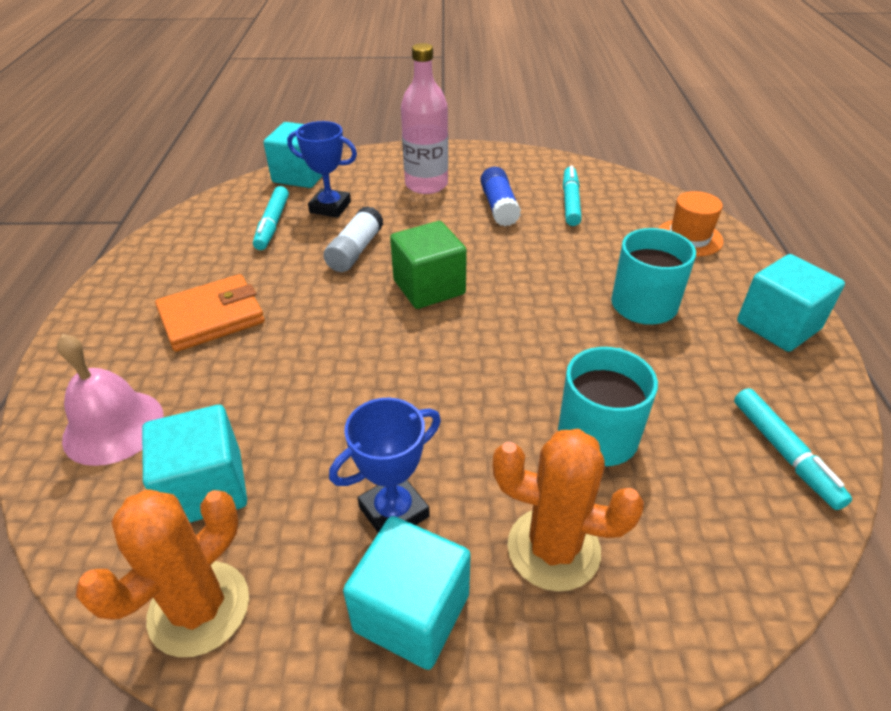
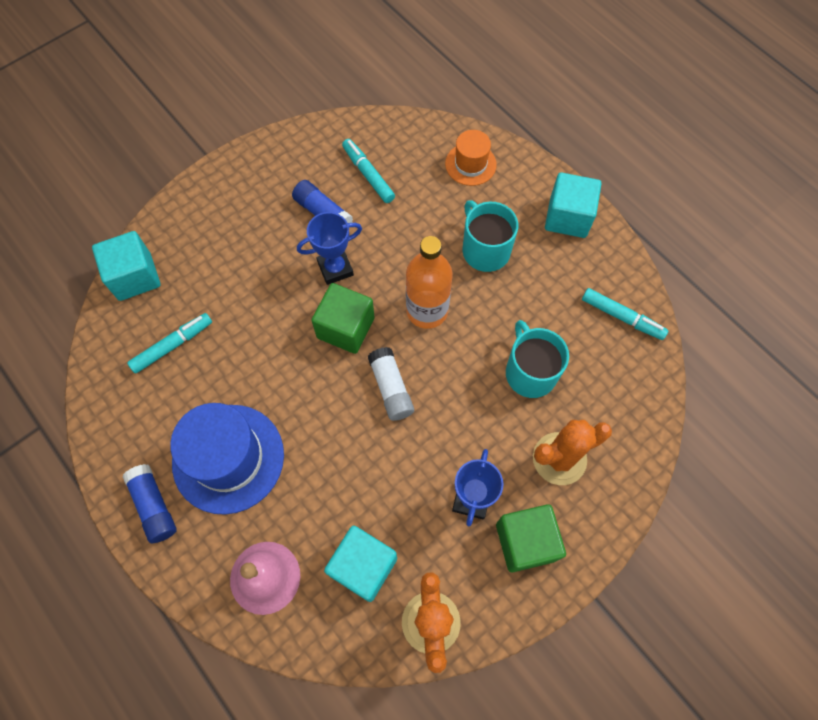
camera: 40 degrees left, 25 degrees up
orange wallet [155,274,265,352] -> blue hat [170,403,284,515]
turquoise marker [253,186,289,250] -> turquoise marker turned 90 degrees counterclockwise [127,313,212,374]
blue trophy [287,121,357,218] -> blue trophy moved to [297,212,362,285]
white glue stick [323,206,383,272] -> white glue stick moved to [368,347,414,421]
turquoise cube [343,516,471,670] -> green cube [496,504,566,572]
pink bottle [401,43,448,194] -> none
none -> blue glue stick [123,464,177,543]
none -> orange bottle [406,236,453,329]

